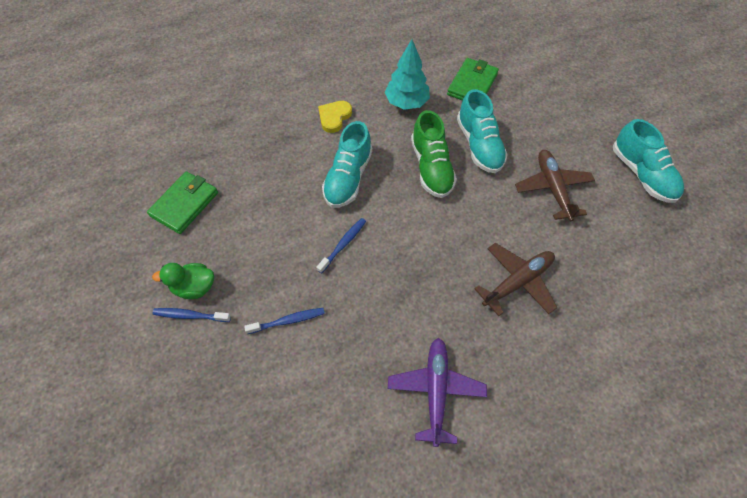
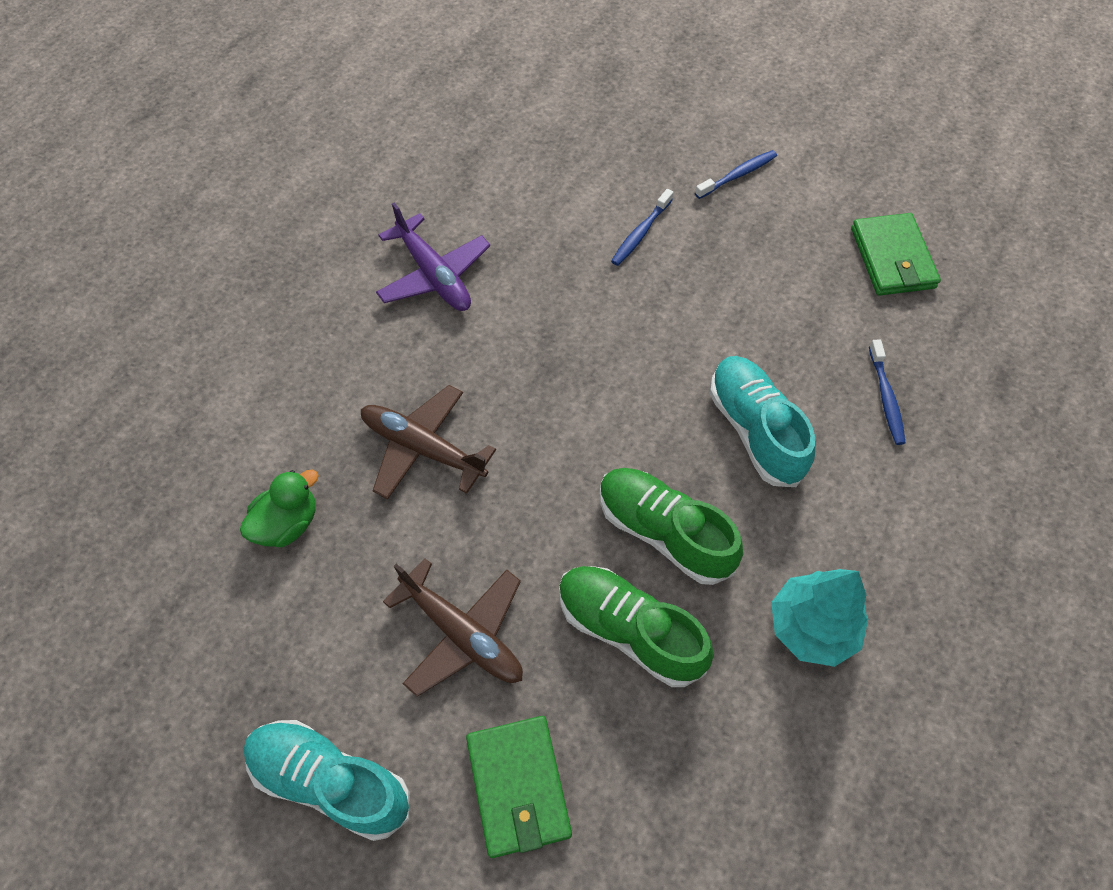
camera: 140 degrees right, 0 degrees up
green duck [152,263,214,299] -> green duck moved to [240,470,319,547]
blue toothbrush [316,218,366,273] -> blue toothbrush moved to [869,339,906,445]
yellow heart [318,101,352,133] -> none
green wallet [447,58,499,101] -> green wallet moved to [466,716,572,858]
turquoise shoe [457,89,508,173] -> green shoe [559,566,714,687]
brown plane [474,243,557,316] -> brown plane turned 105 degrees clockwise [361,385,496,500]

